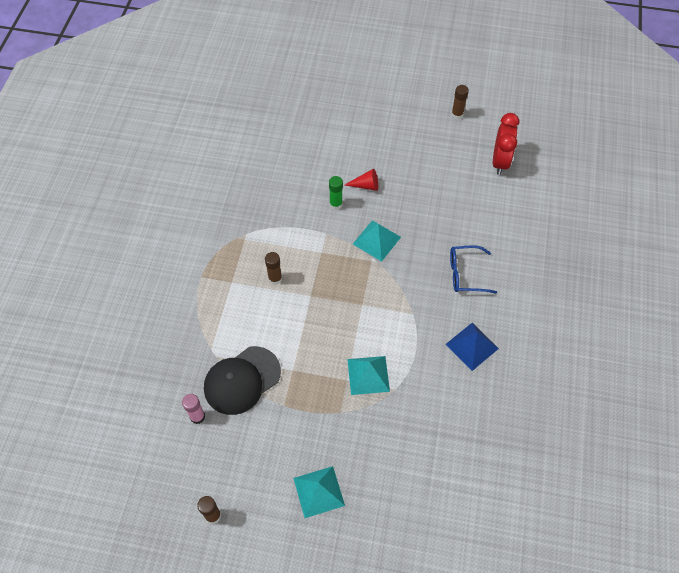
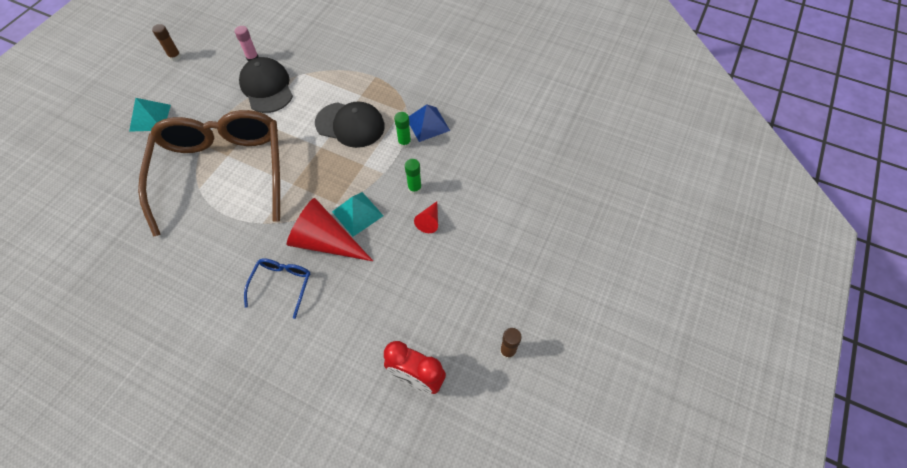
camera: 105 degrees right, 0 degrees up
brown glue stick [265,252,282,285] -> black cap [315,101,385,148]
turquoise pyramid [347,356,390,395] -> brown glasses [138,110,280,237]
blue pyramid [445,323,499,371] -> blue pyramid moved to [409,104,450,142]
none -> red cone [287,198,373,261]
none -> green glue stick [394,112,411,148]

